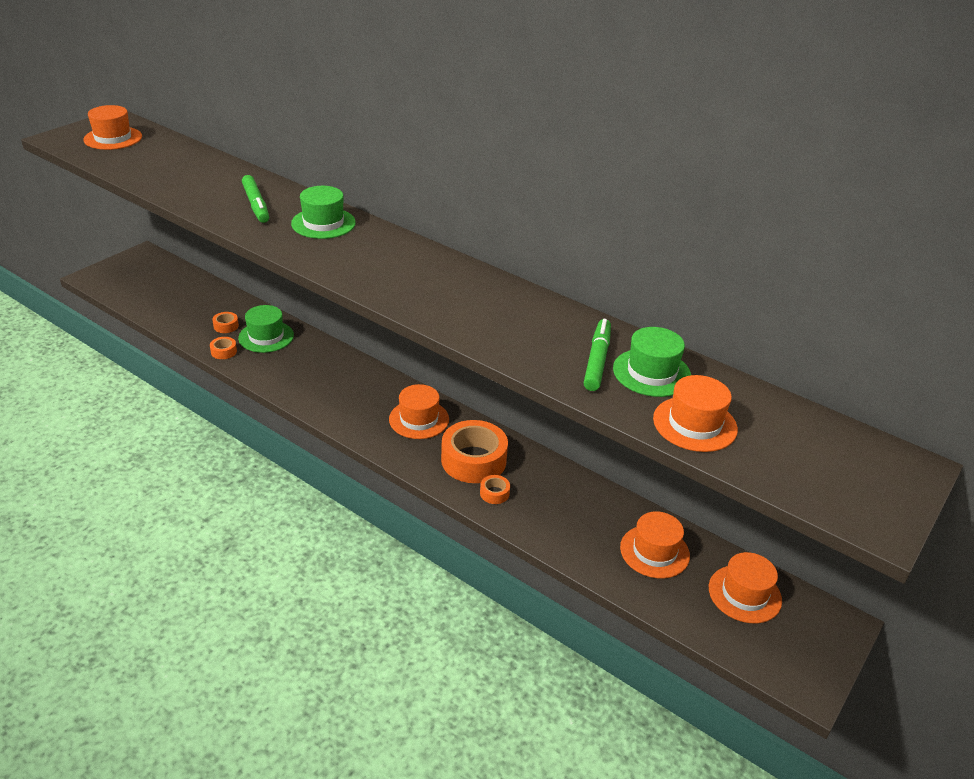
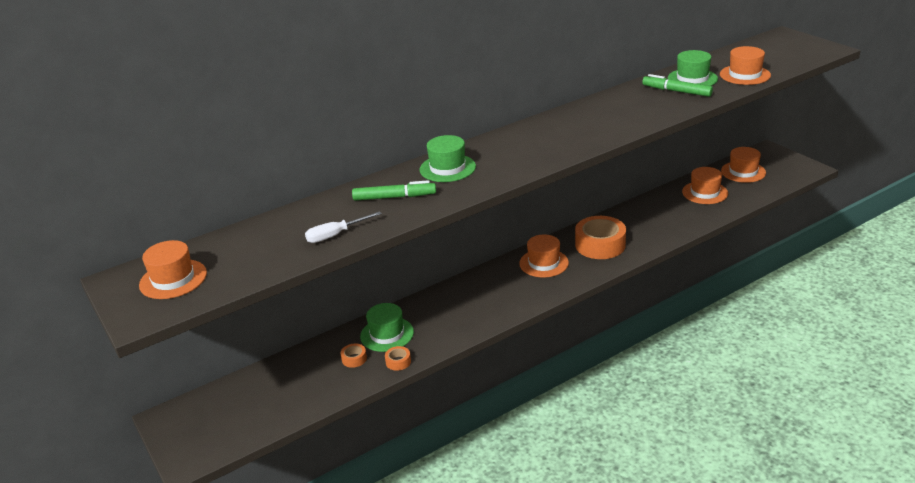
camera: 65 degrees left, 5 degrees down
orange tape [480,475,510,504] -> none
none -> white screwdriver [305,211,382,243]

